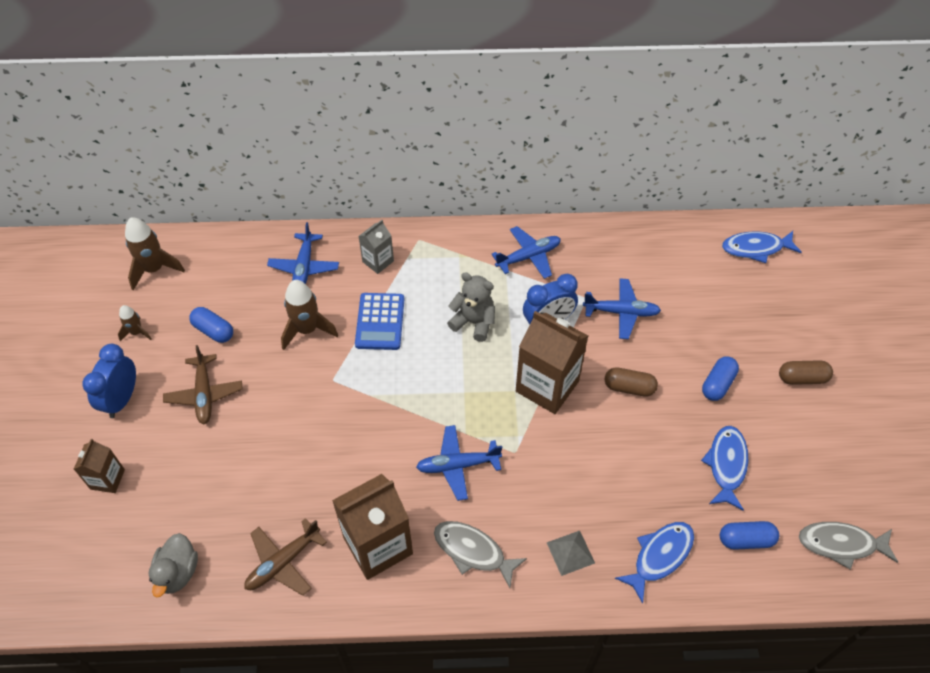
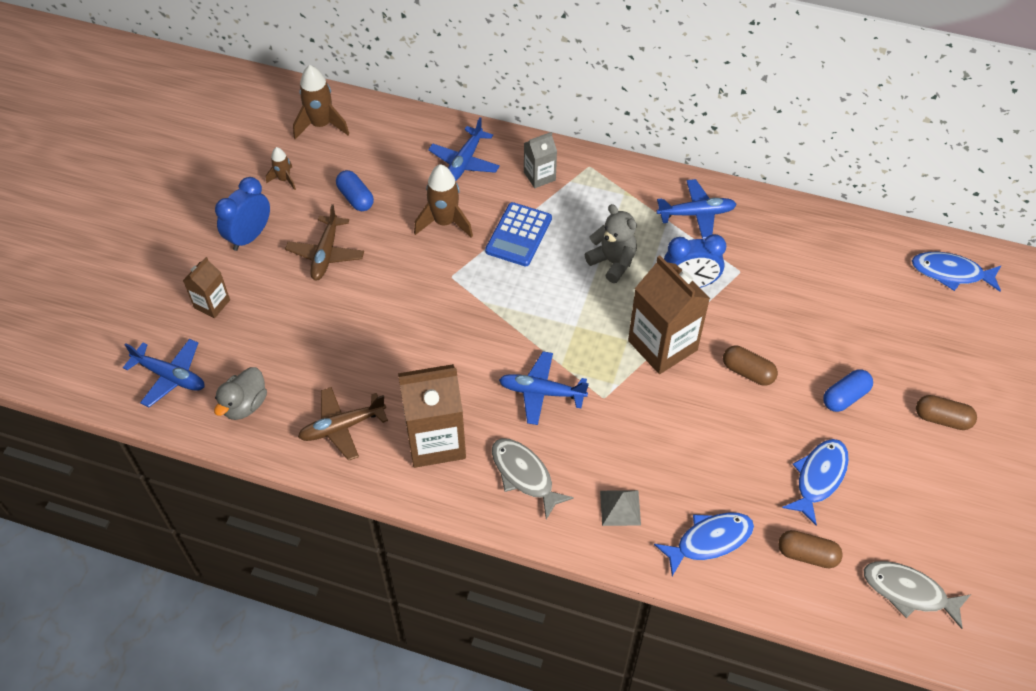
camera: 20 degrees right, 0 degrees up
blue plane [583,278,661,339] -> blue plane moved to [123,339,205,407]
blue capsule [720,521,779,550] -> brown capsule [778,530,843,568]

